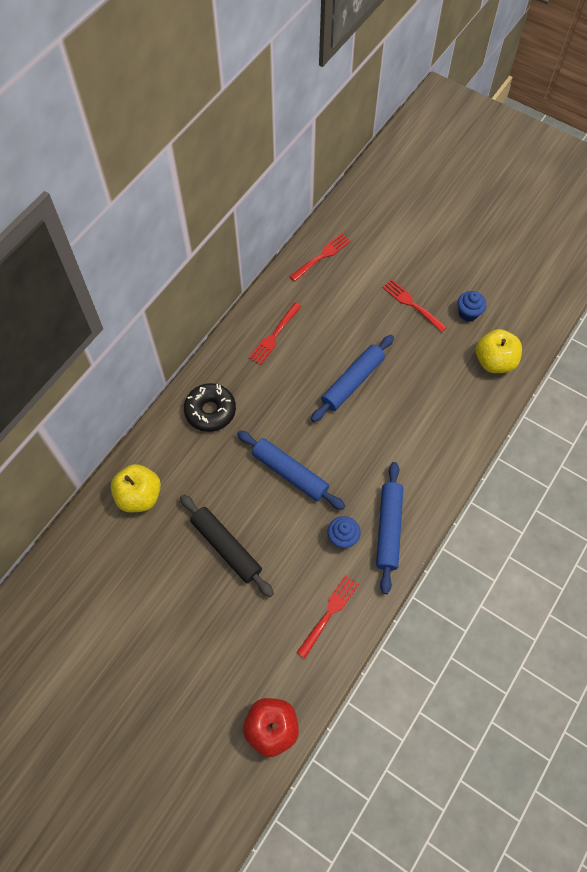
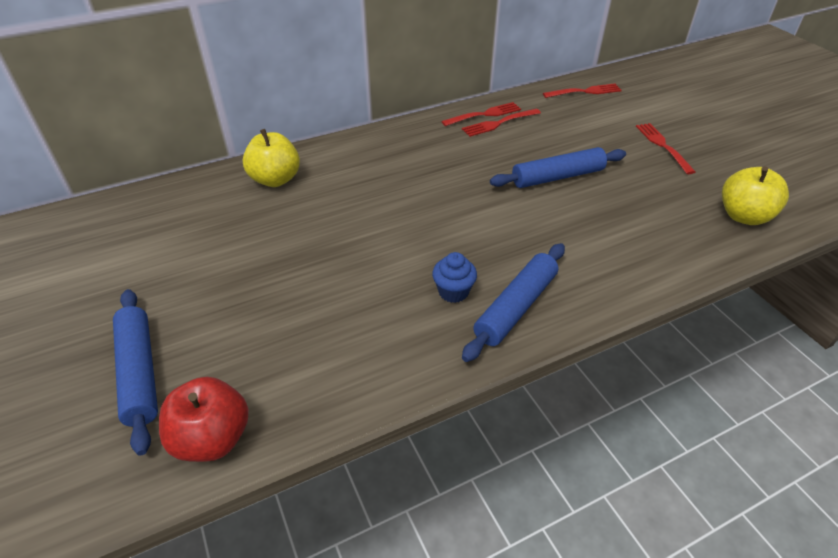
camera: 30 degrees right, 20 degrees down
black rolling pin [180,494,274,597] -> none
black donut [184,383,236,432] -> none
blue rolling pin [237,430,345,510] -> blue rolling pin moved to [113,289,158,456]
red fork [296,575,359,658] -> red fork moved to [441,102,521,126]
blue cupcake [457,291,486,321] -> none

